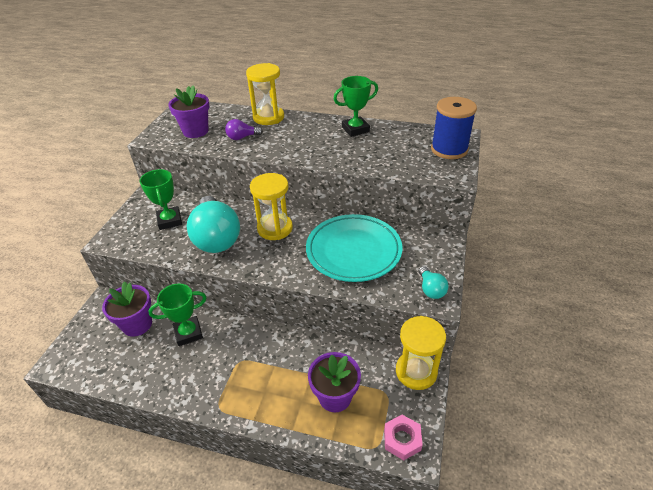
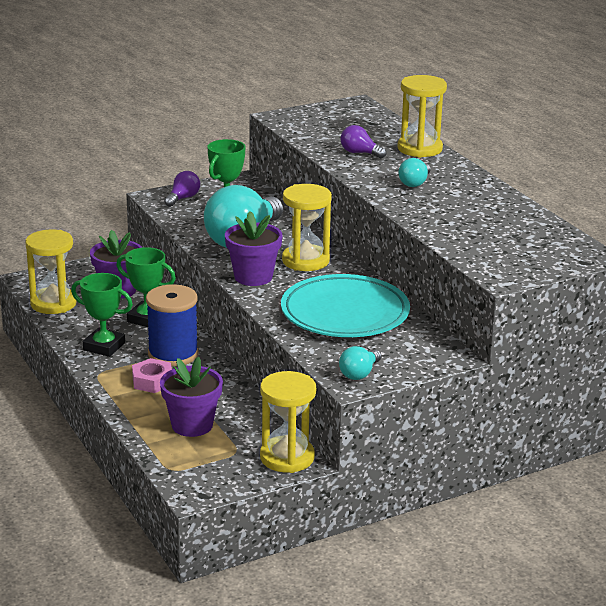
camera: 45 degrees right, 15 degrees down
purple flower pot [168,85,210,138] -> purple flower pot moved to [225,211,283,286]
green trophy [334,76,378,137] -> green trophy moved to [71,273,133,357]
pink nut [384,415,423,460] -> pink nut moved to [132,358,172,393]
blue spool [431,97,477,159] -> blue spool moved to [146,284,198,367]
none -> yellow hourglass [25,229,77,314]
none -> purple light bulb [164,171,200,207]
none -> turquoise light bulb [398,158,431,187]

